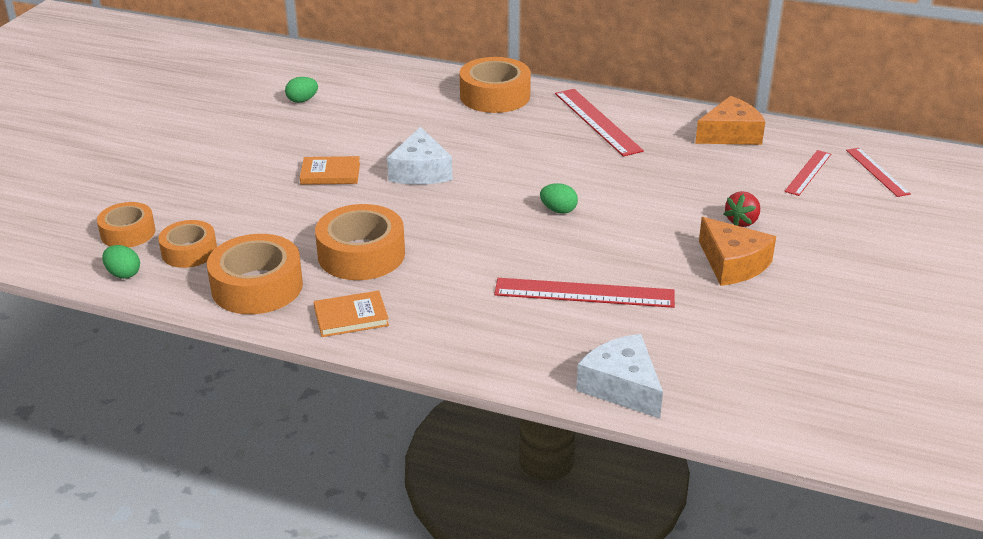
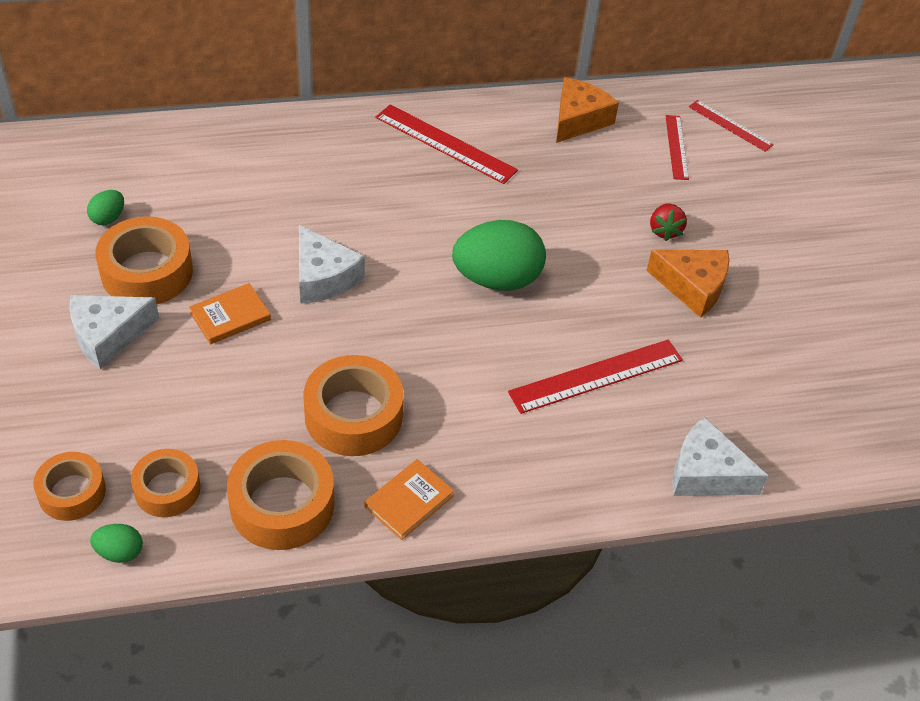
camera: 35 degrees left, 15 degrees up
orange tape [460,57,531,113] -> orange tape moved to [95,216,193,304]
green egg [540,183,578,214] -> green egg [452,220,546,291], size x2.21
none -> white cheese [69,295,159,370]

